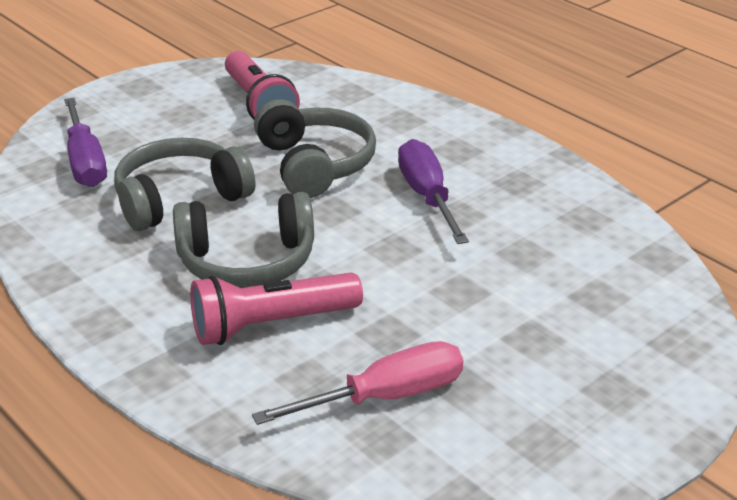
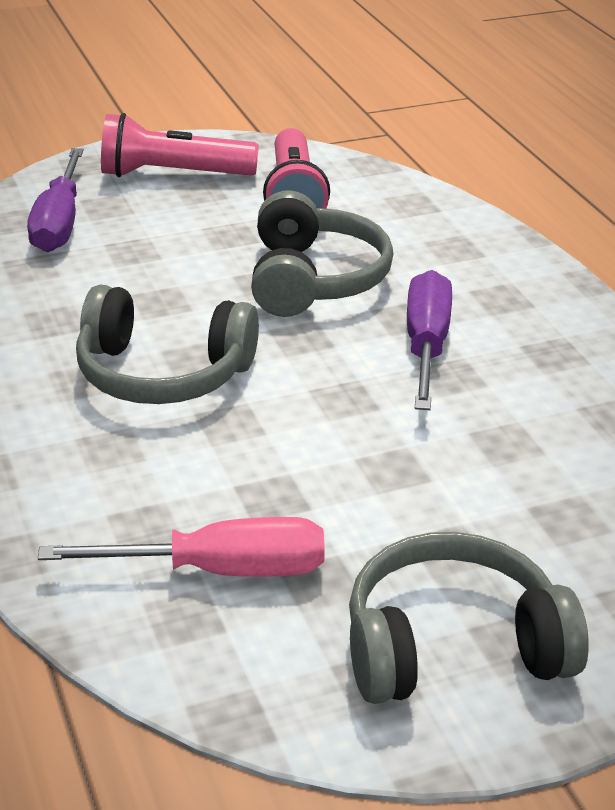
camera: 20 degrees right, 0 degrees up
grey headphones [114,138,255,231] -> grey headphones moved to [349,532,589,704]
pink flashlight [190,273,363,345] -> pink flashlight moved to [101,113,259,177]

